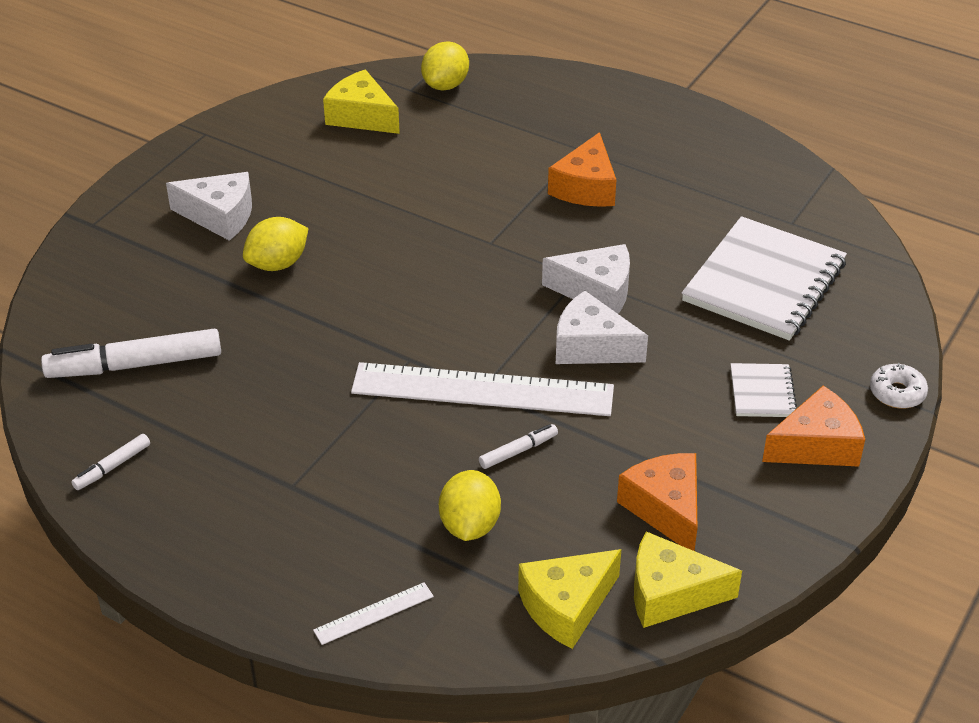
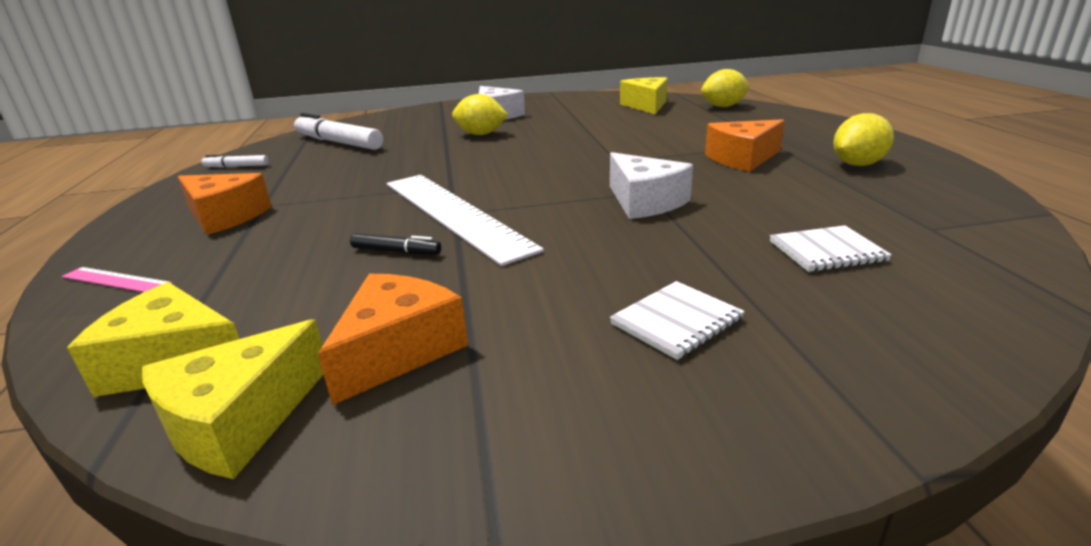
camera: 50 degrees right, 15 degrees down
white ruler [313,582,434,645] -> pink ruler [62,267,173,292]
yellow lemon [439,470,501,541] -> yellow lemon moved to [833,113,894,166]
white marker [479,424,558,469] -> black marker [350,233,441,254]
white cheese [556,291,648,364] -> none
yellow cheese [634,532,742,628] -> yellow cheese turned 105 degrees counterclockwise [142,319,324,479]
white notebook [682,216,847,341] -> white notebook [770,225,892,272], size x0.47
orange cheese [762,386,865,467] -> orange cheese moved to [178,173,272,235]
white donut [870,363,928,409] -> none

